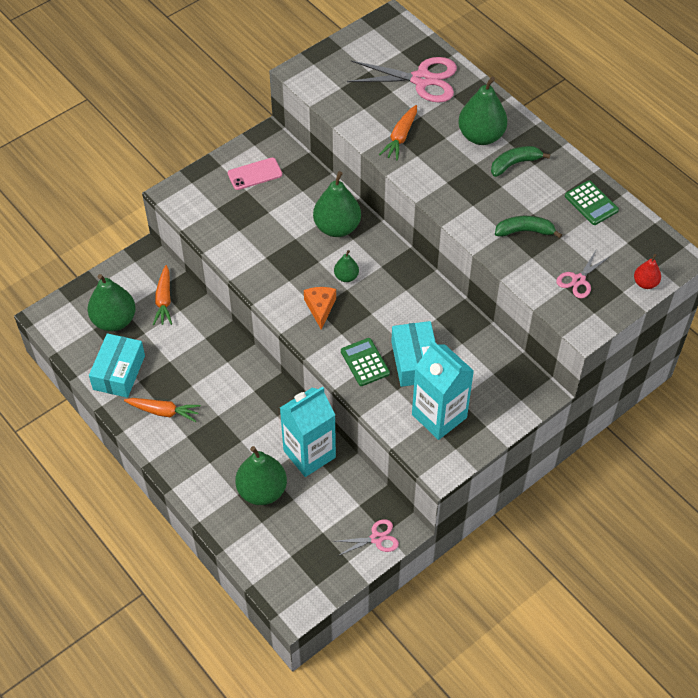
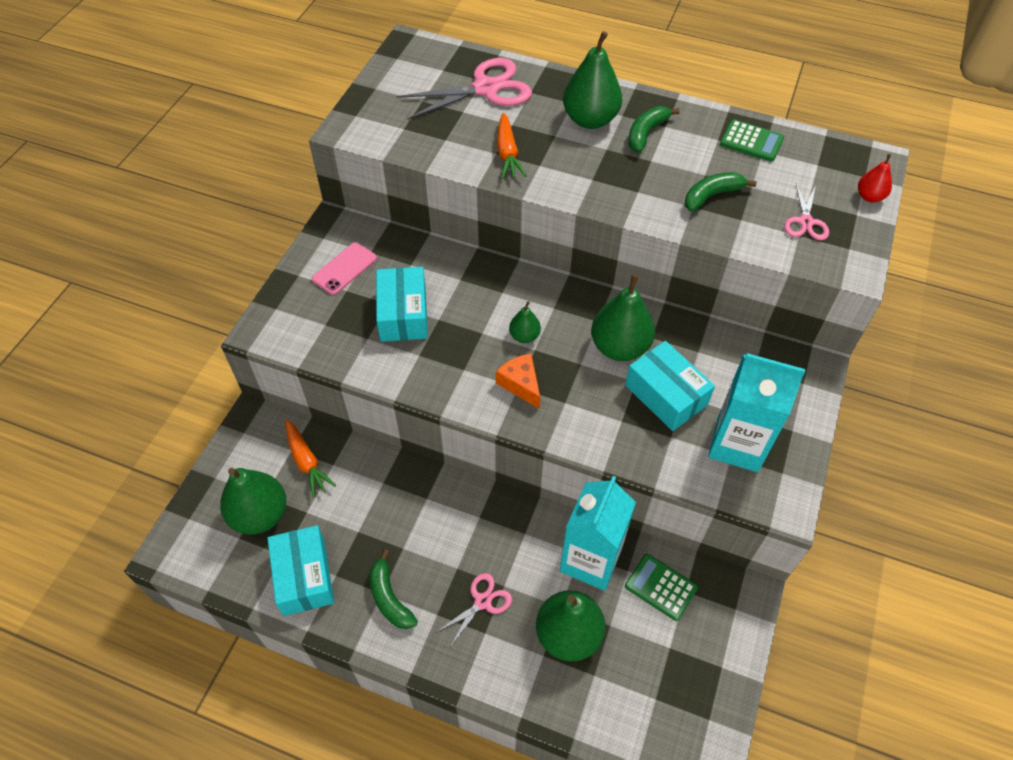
camera: 30 degrees left, 0 degrees up
orange carrot [124,398,201,422] -> green banana [370,549,418,629]
green pear [313,171,361,237] -> green pear moved to [591,274,655,361]
pink scissors [333,519,399,556] -> pink scissors moved to [435,573,512,647]
green calculator [341,338,390,386] -> green calculator moved to [625,554,698,621]
none -> turquoise box [376,267,428,342]

